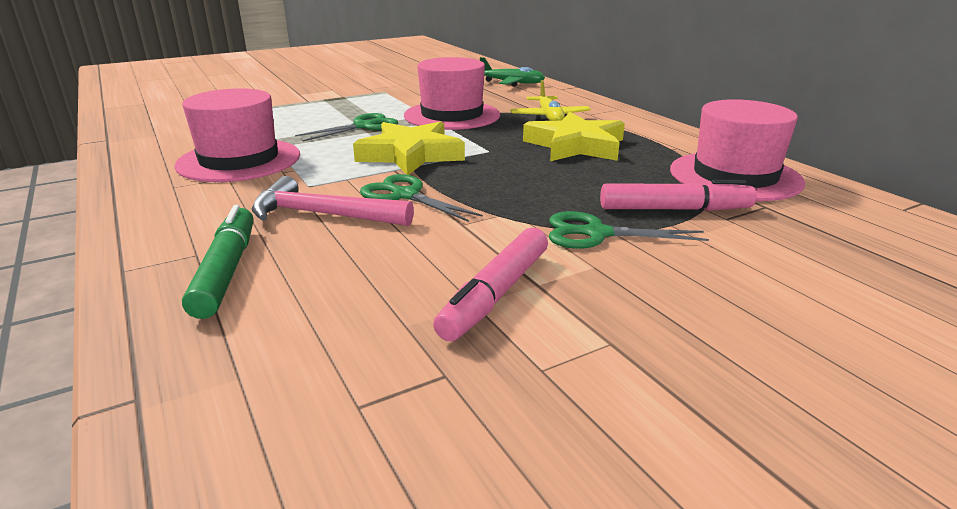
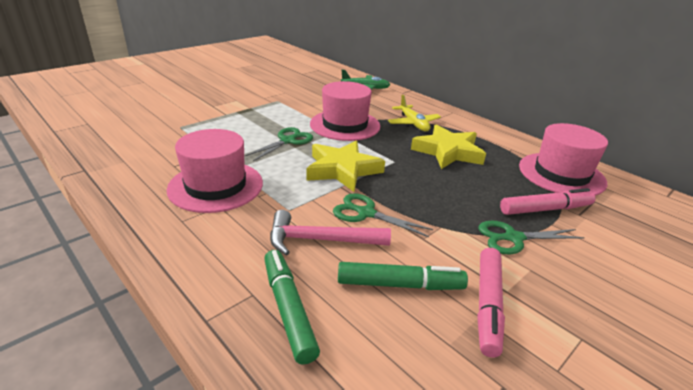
camera: 15 degrees left, 5 degrees up
none -> green marker [338,262,468,290]

